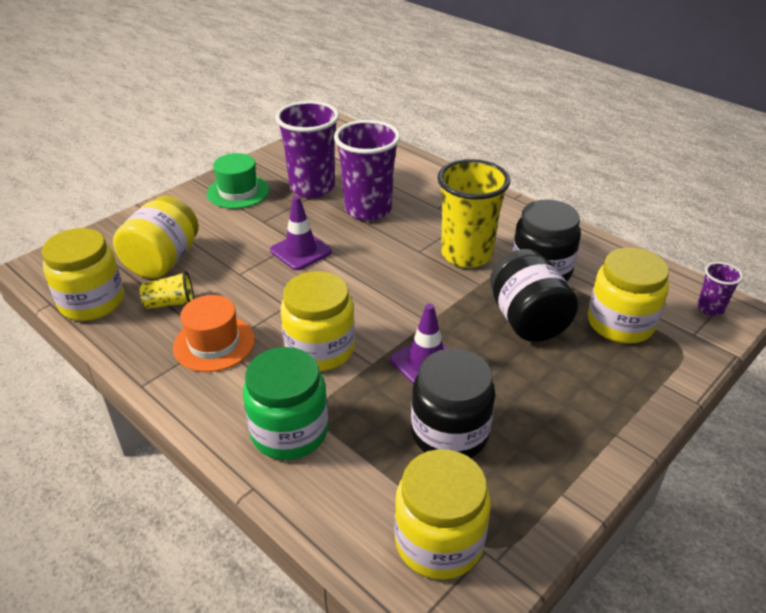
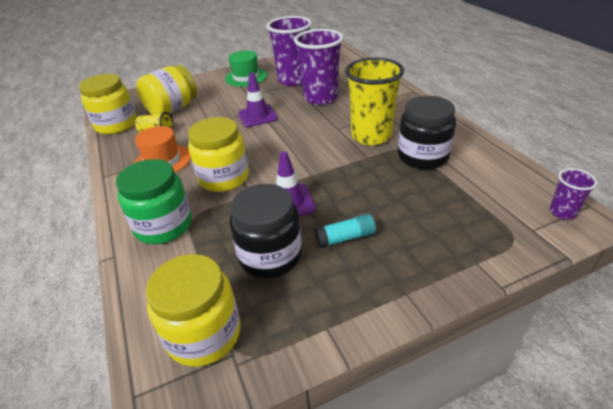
camera: 25 degrees right, 0 degrees up
black jar [490,249,578,342] -> none
yellow jar [588,247,669,344] -> none
none -> turquoise glue stick [314,214,376,248]

